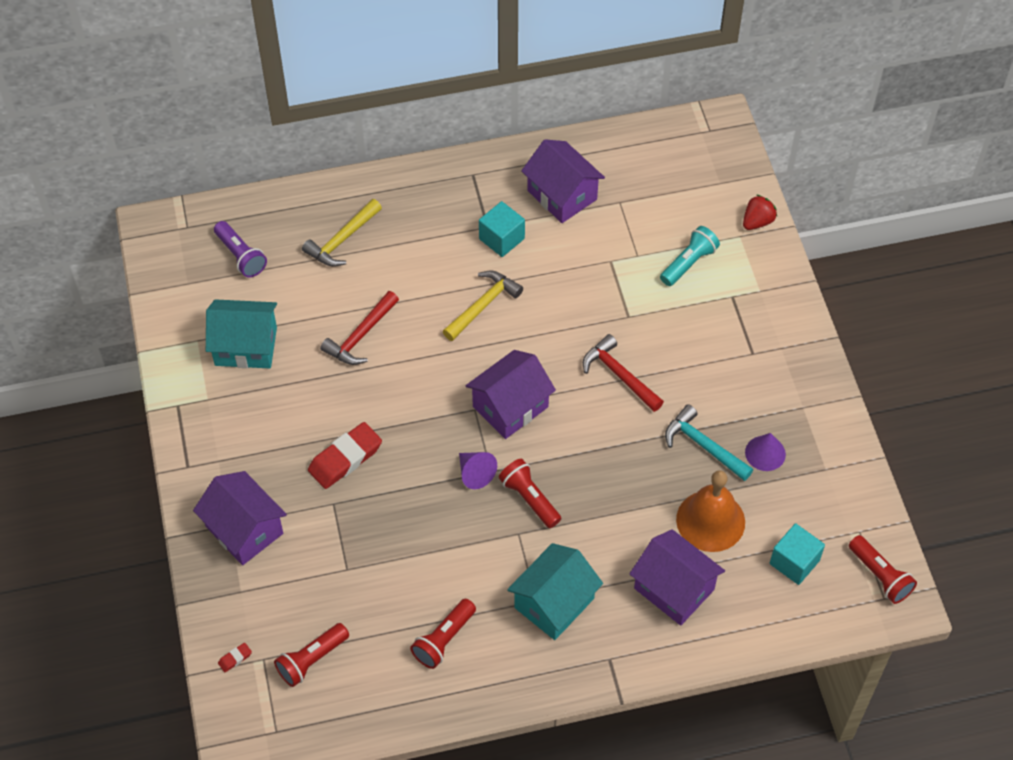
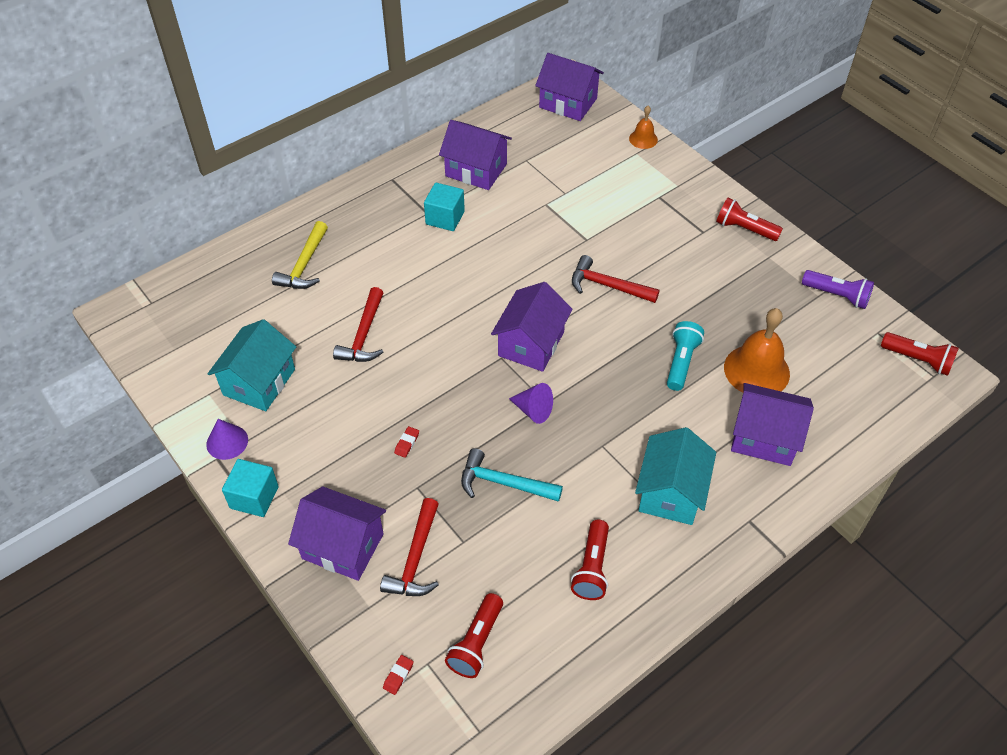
camera: 25 degrees left, 5 degrees down
turquoise house [206,299,277,368] -> turquoise house turned 45 degrees counterclockwise [208,319,296,411]
purple flashlight [214,221,267,278] -> purple flashlight moved to [802,270,874,309]
red eraser [308,422,382,489] -> red eraser [394,426,419,458], size x0.42
yellow hammer [443,271,523,341] -> none
red flashlight [499,459,561,528] -> red flashlight moved to [716,198,783,241]
turquoise flashlight [660,226,720,286] -> turquoise flashlight moved to [667,321,704,391]
turquoise hammer [665,404,753,481] -> turquoise hammer moved to [461,448,563,502]
red strawberry [743,195,777,230] -> orange bell [629,106,658,149]
purple cone [745,433,786,471] -> purple cone moved to [206,419,248,460]
turquoise cube [770,523,825,585] -> turquoise cube moved to [222,459,279,517]
none -> red hammer [380,498,439,596]
none -> purple house [535,53,604,121]

